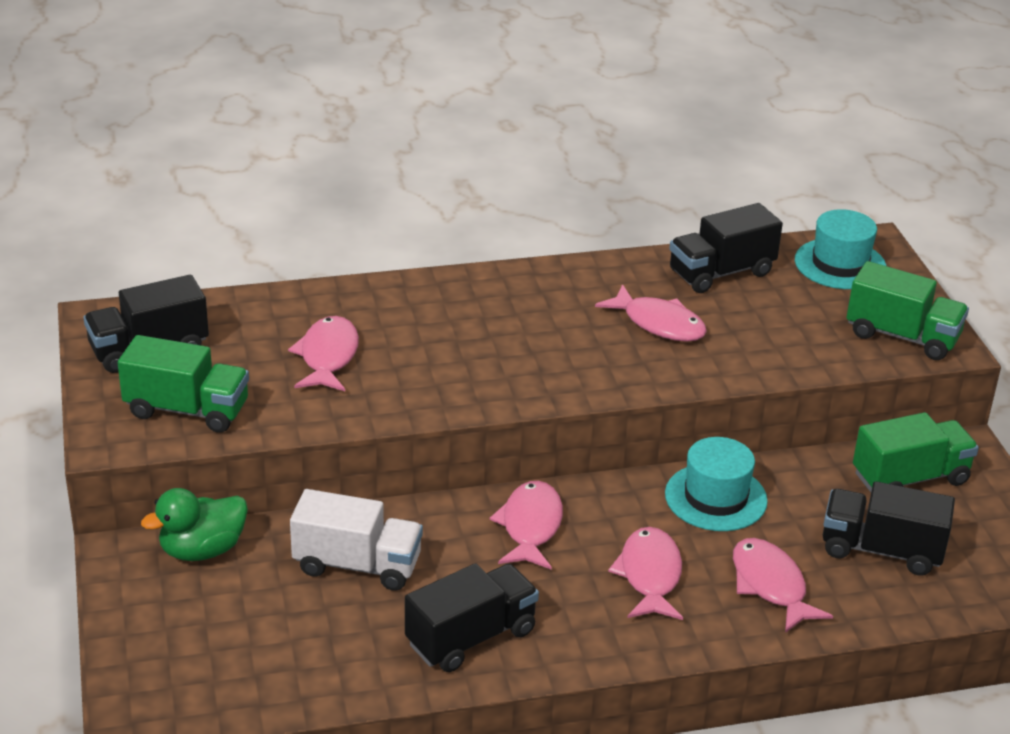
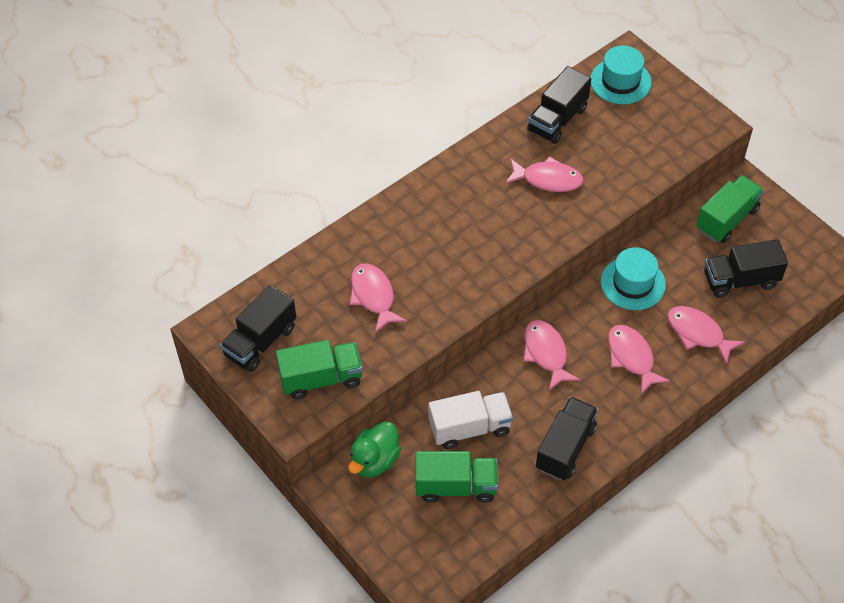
camera: 25 degrees left, 20 degrees up
green truck [846,261,969,360] -> green truck moved to [415,451,498,503]

